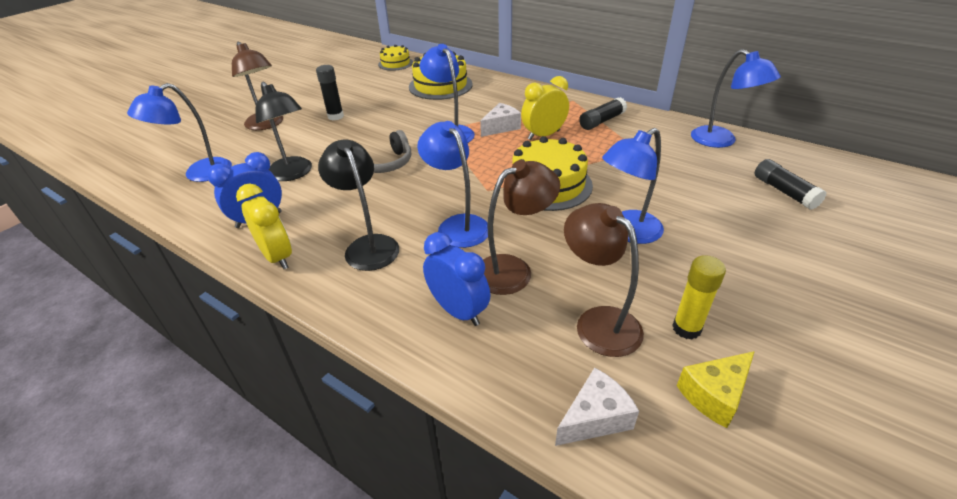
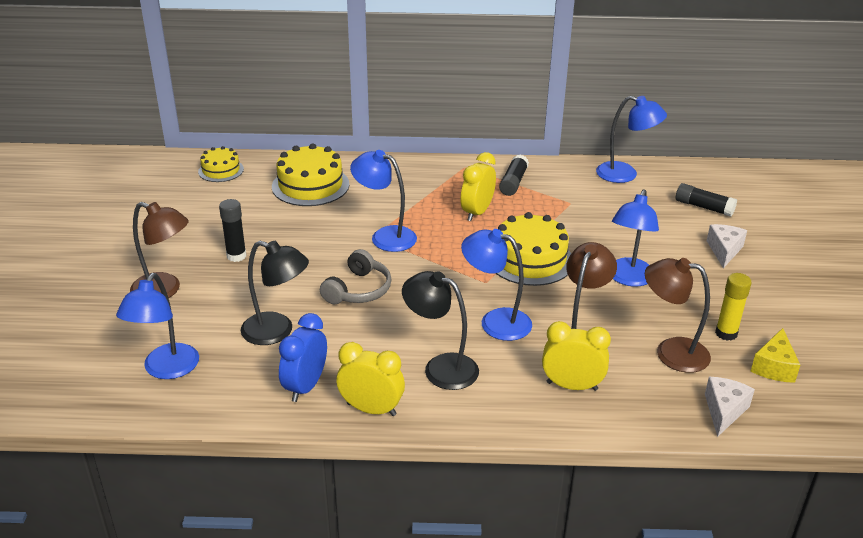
camera: 35 degrees left, 5 degrees down
blue clock [423,232,490,326] -> yellow clock [542,321,611,391]
white cheese [480,103,521,137] -> white cheese moved to [707,224,747,268]

